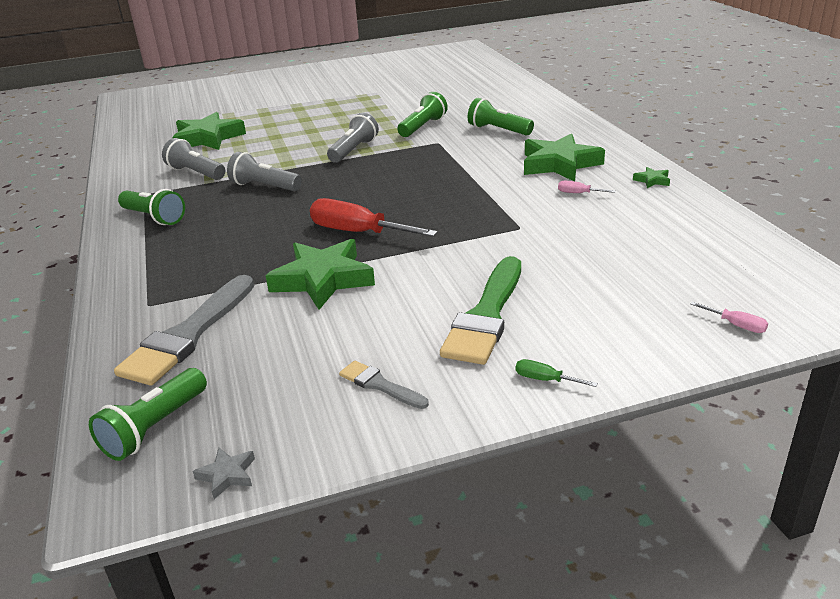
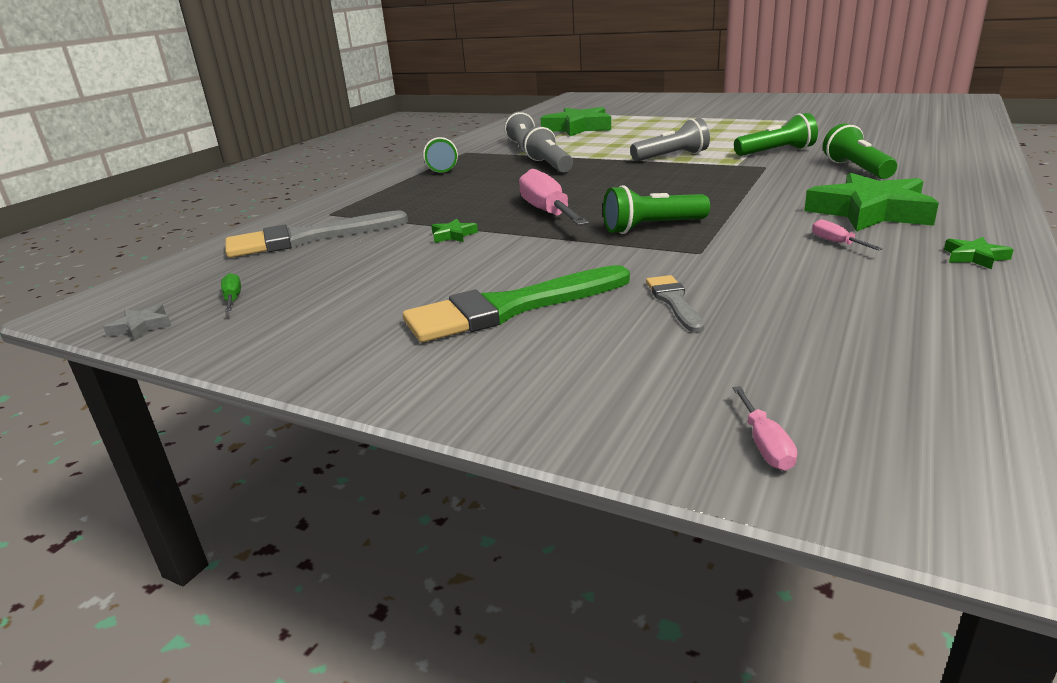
camera: 45 degrees right, 5 degrees down
green flashlight [89,368,207,461] -> green flashlight moved to [603,185,710,234]
green star [265,239,375,310] -> green star [431,219,478,243], size x0.42
red screwdriver [310,198,438,237] -> pink screwdriver [519,169,589,226]
grey brush [339,361,429,409] -> grey brush moved to [646,275,704,333]
green screwdriver [515,359,598,387] -> green screwdriver moved to [221,273,241,311]

